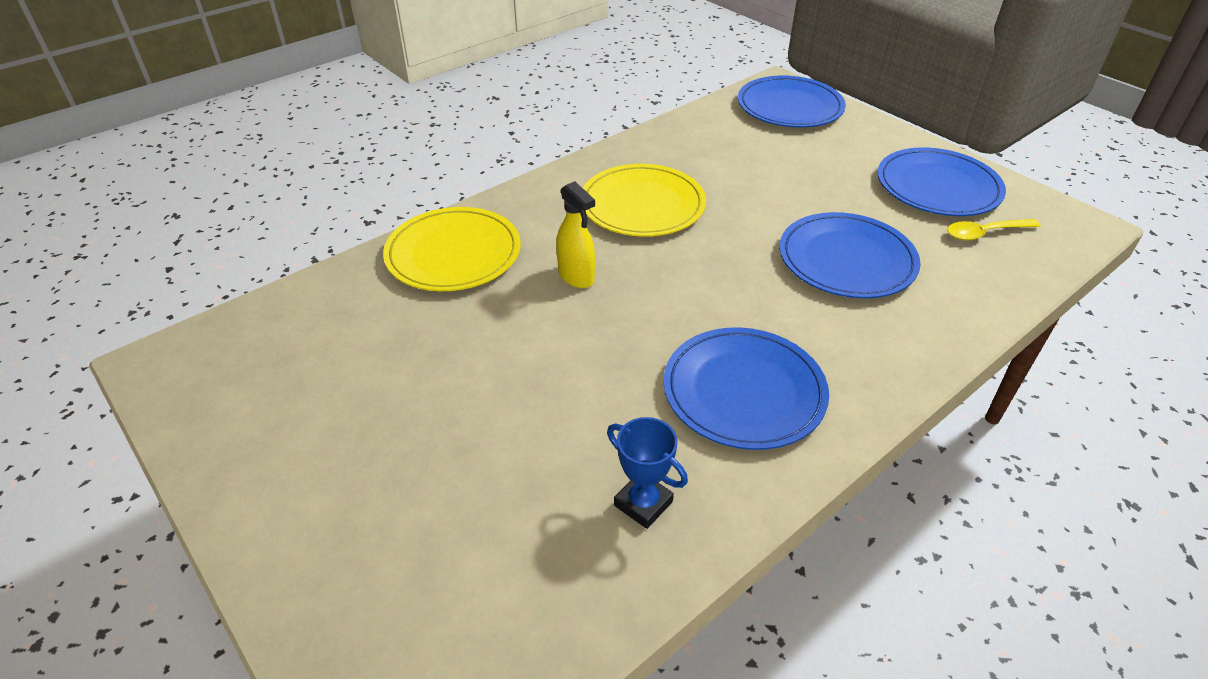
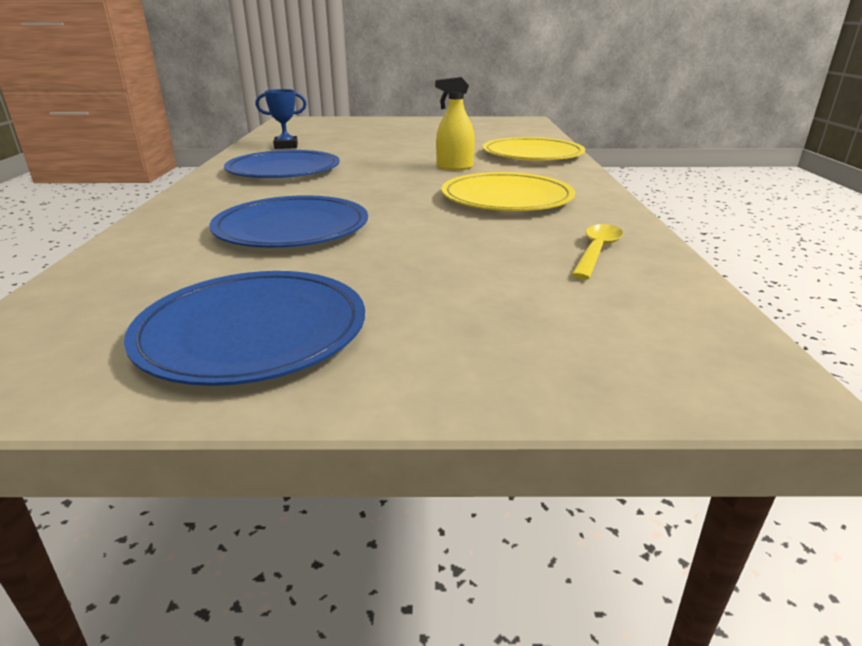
camera: 130 degrees right, 15 degrees down
blue plate [738,76,846,128] -> none
yellow spoon [947,219,1041,241] -> yellow spoon moved to [571,224,623,279]

